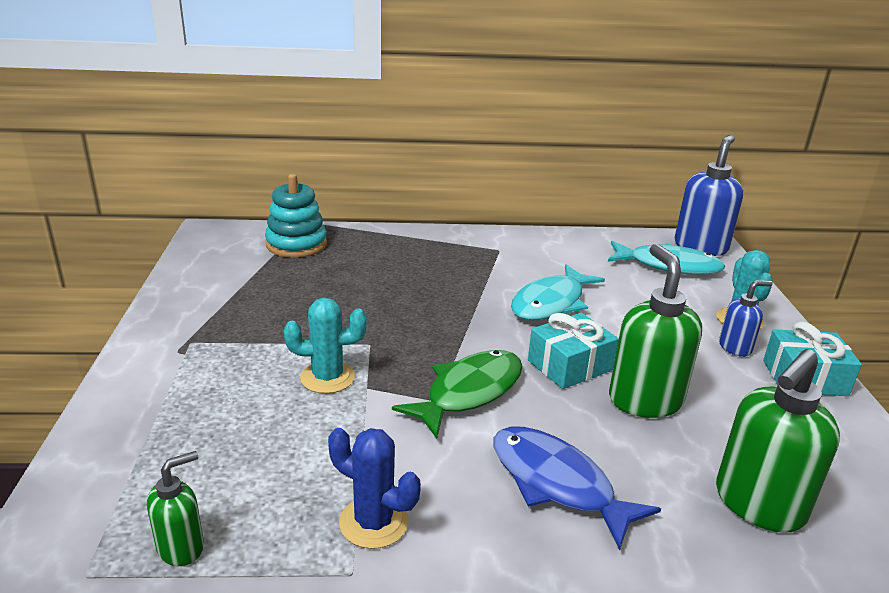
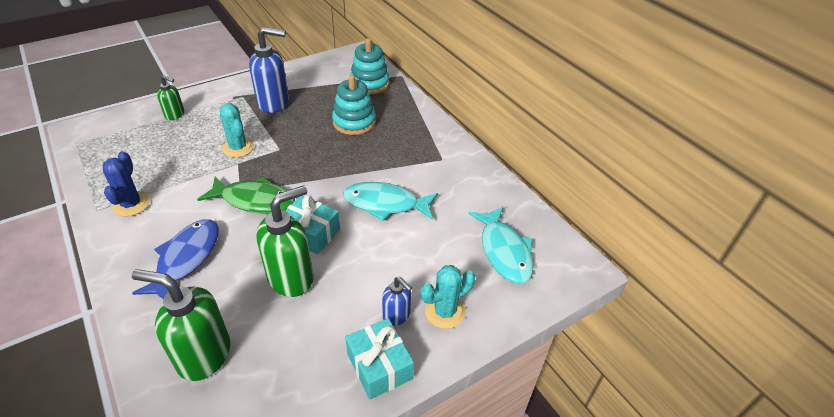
camera: 60 degrees right, 15 degrees up
green soap dispenser [147,451,204,566] -> green soap dispenser moved to [157,75,184,120]
blue soap dispenser [674,135,743,256] -> blue soap dispenser moved to [249,27,289,113]
none -> turquoise stacking toy [332,75,376,135]

